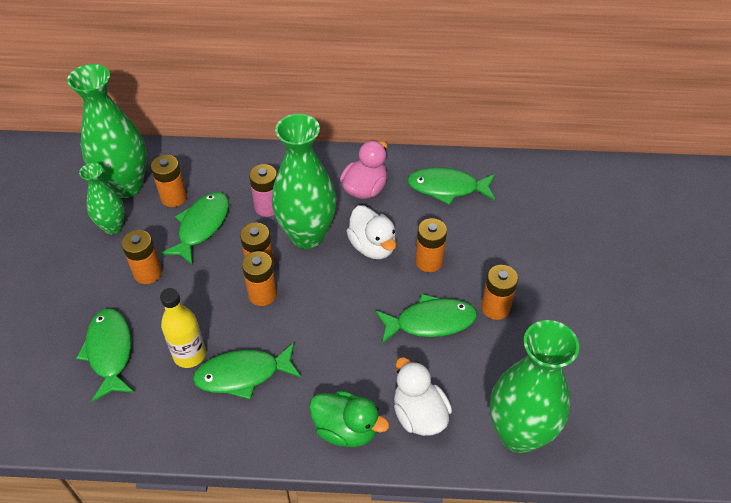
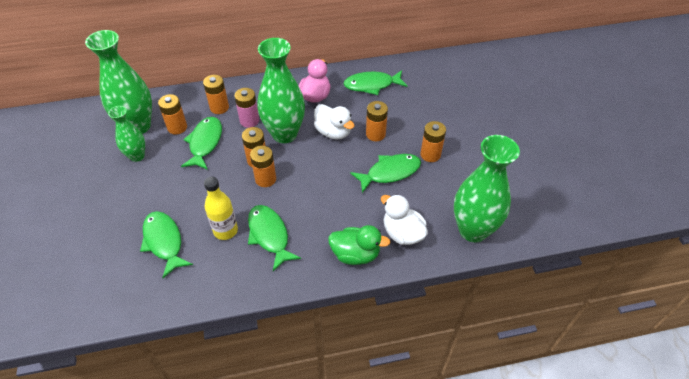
camera: 15 degrees left, 0 degrees up
orange battery [121,230,162,284] -> orange battery moved to [203,75,229,114]
green fish [193,343,301,399] -> green fish turned 90 degrees clockwise [248,205,301,271]

